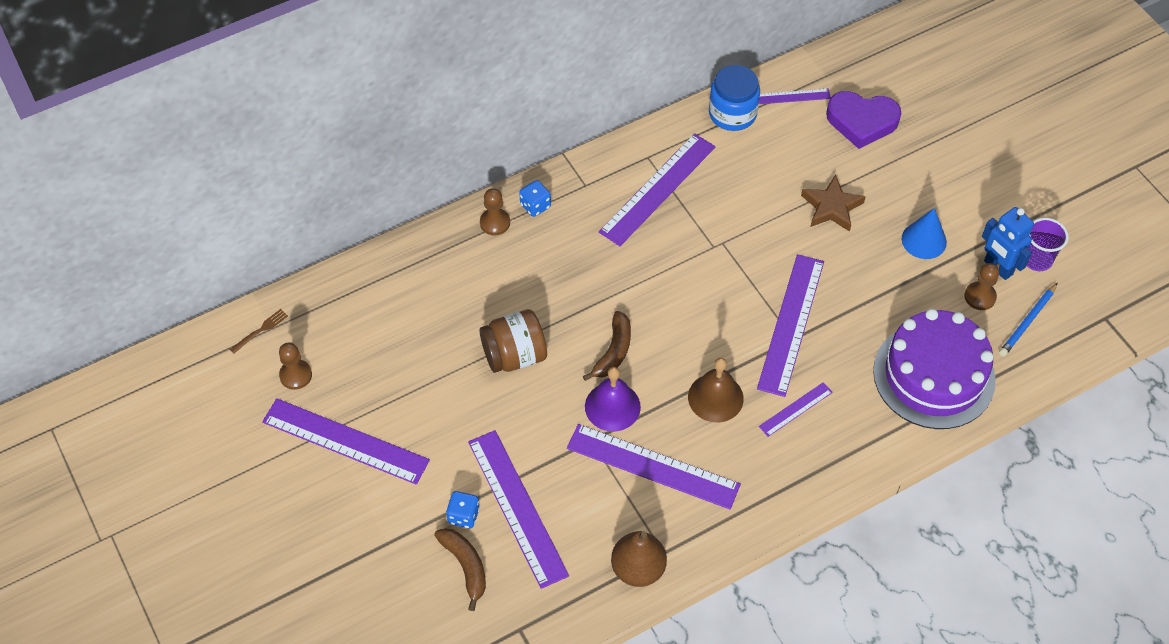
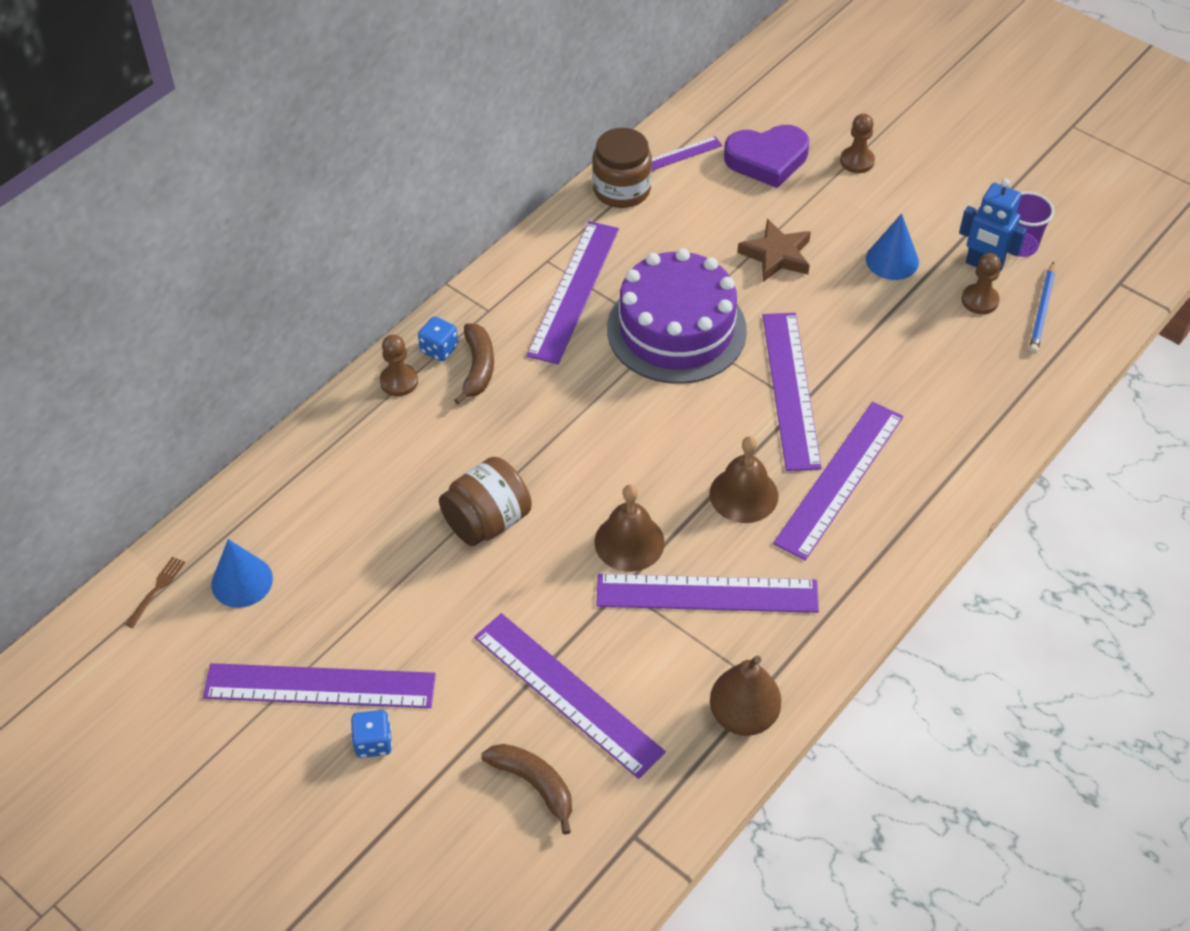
camera: 20 degrees left, 5 degrees down
brown pawn [279,343,312,390] -> brown pawn moved to [840,114,875,173]
blue dice [446,491,480,528] -> blue dice moved to [351,710,392,758]
brown banana [583,311,631,381] -> brown banana moved to [454,323,494,405]
purple bell [585,367,641,432] -> brown bell [594,484,665,572]
blue jar [709,65,760,131] -> brown jar [592,128,652,208]
purple ruler [759,382,833,437] -> purple ruler [773,402,903,560], size x2.03
purple cake [873,309,996,429] -> purple cake moved to [607,248,747,384]
none -> blue cone [211,539,273,608]

